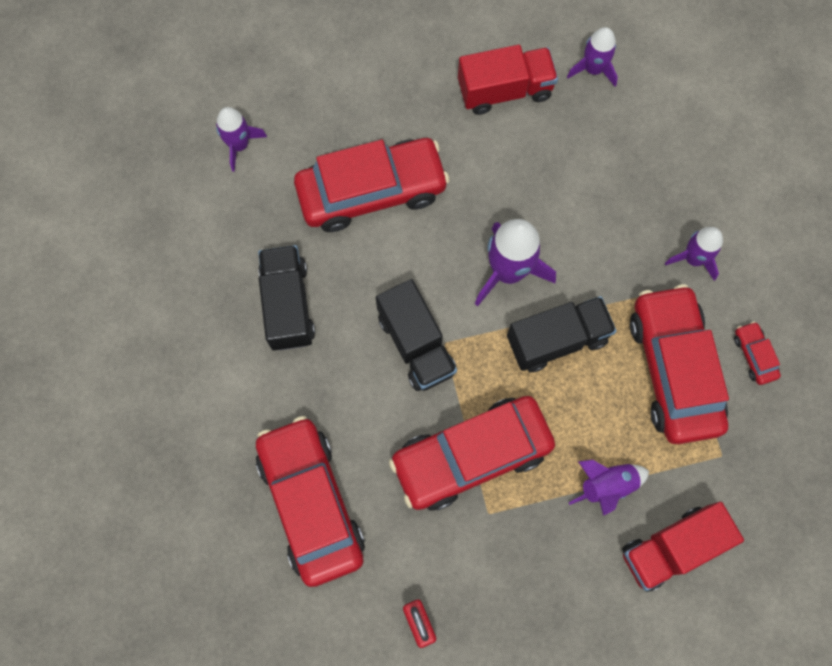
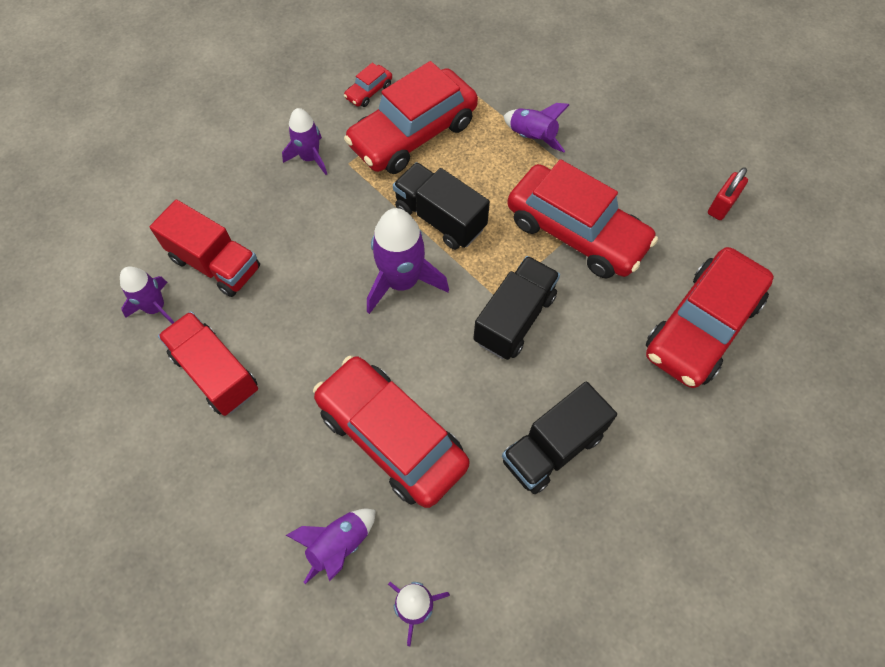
camera: 120 degrees left, 10 degrees down
red truck [622,502,744,592] -> red truck moved to [150,199,260,297]
none -> purple rocket [286,509,376,584]

